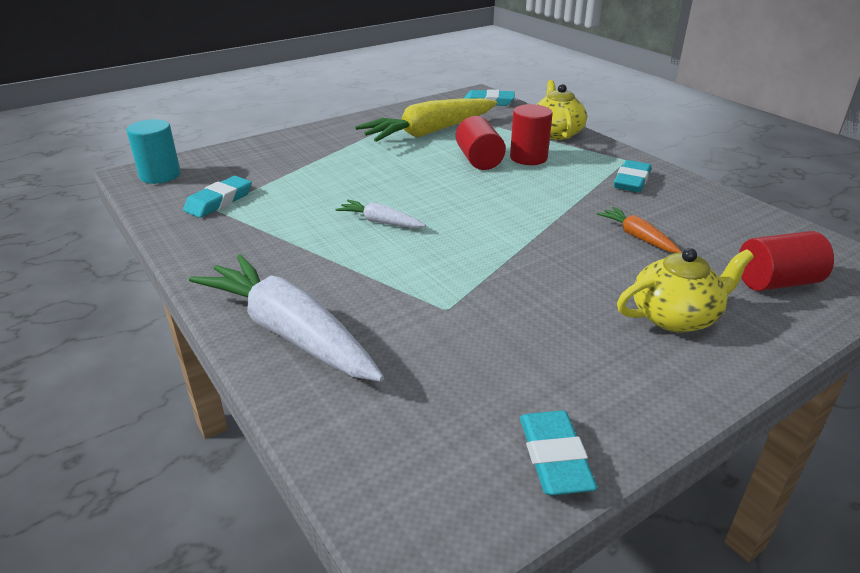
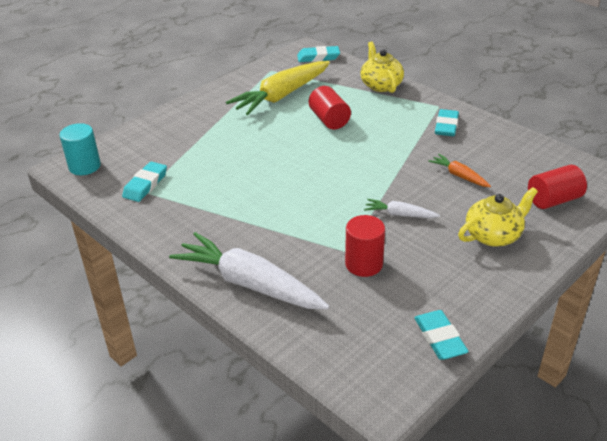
camera: 10 degrees left, 5 degrees up
white carrot [335,200,426,228] -> white carrot moved to [364,199,440,218]
red cylinder [510,104,553,165] -> red cylinder moved to [345,215,385,277]

